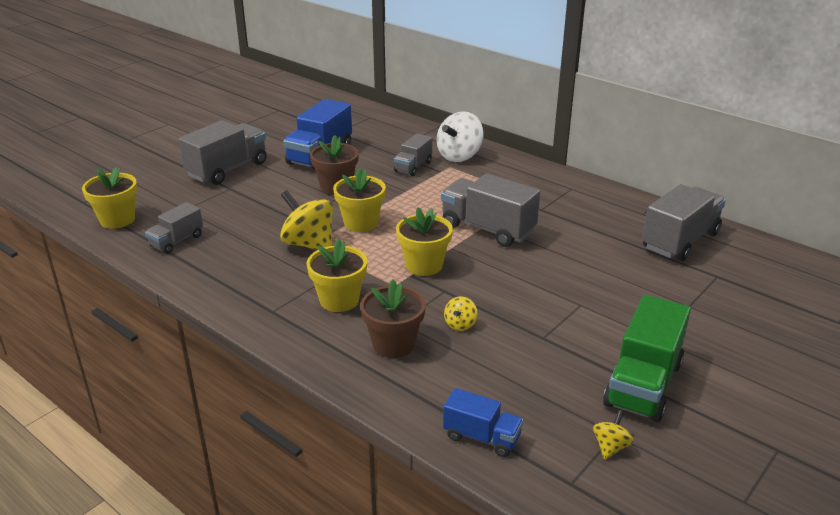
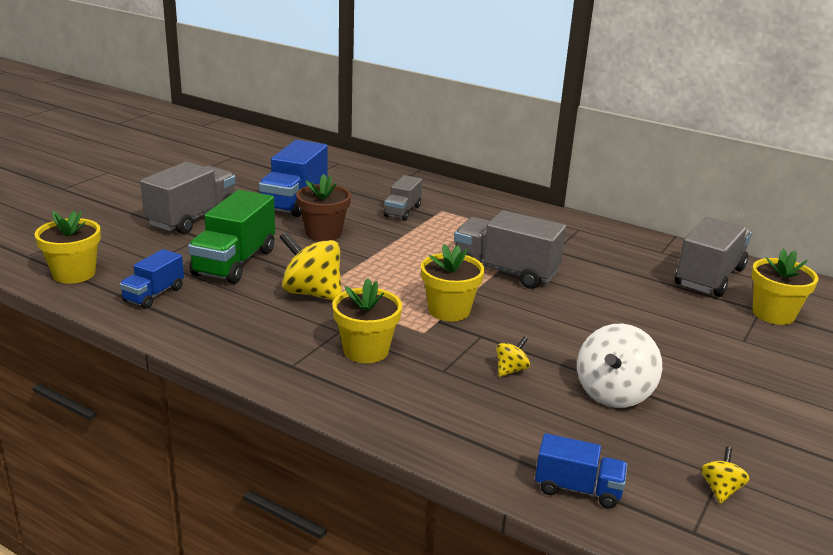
camera: 10 degrees left, 5 degrees down
grey truck [145,202,203,254] -> blue truck [119,249,184,309]
yellow flower pot [333,168,386,232] -> yellow flower pot moved to [751,249,818,325]
brown flower pot [360,280,426,358] -> none
white spinning top [437,111,484,162] -> white spinning top moved to [577,324,662,408]
yellow spinning top [444,296,478,331] -> yellow spinning top turned 150 degrees counterclockwise [496,337,530,377]
green truck [603,295,691,422] -> green truck moved to [188,190,275,284]

